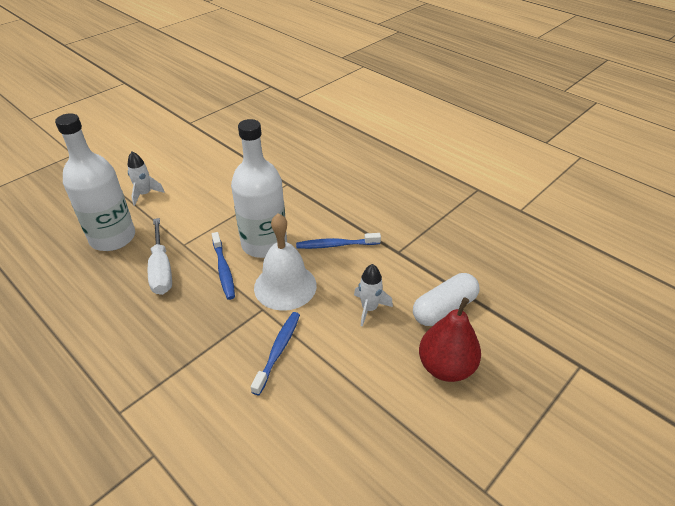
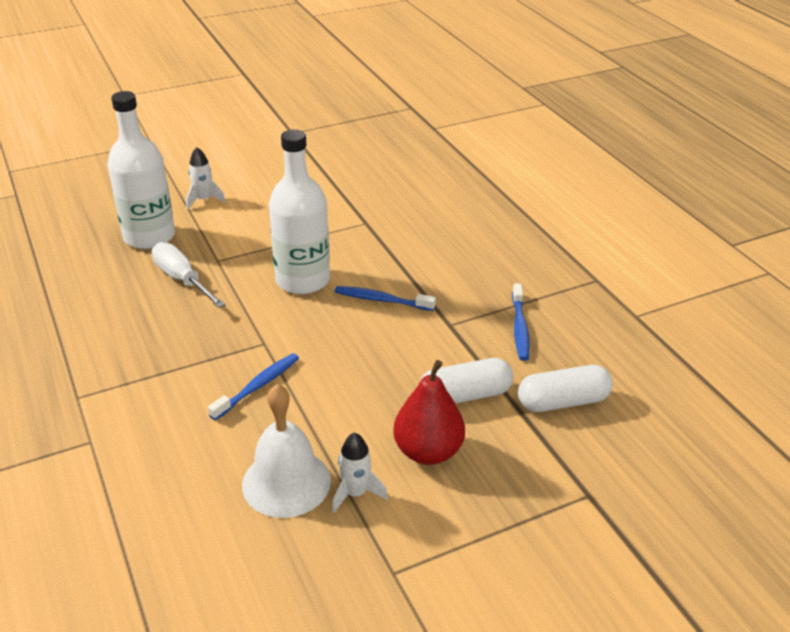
camera: 20 degrees right, 5 degrees down
white screwdriver [148,218,172,295] -> white screwdriver turned 135 degrees clockwise [152,242,226,308]
blue toothbrush [212,232,235,300] -> blue toothbrush moved to [512,283,530,361]
white bell [254,213,317,311] -> white bell moved to [242,384,331,518]
white rocket [354,264,393,327] -> white rocket moved to [332,432,388,513]
none -> white capsule [518,365,613,412]

